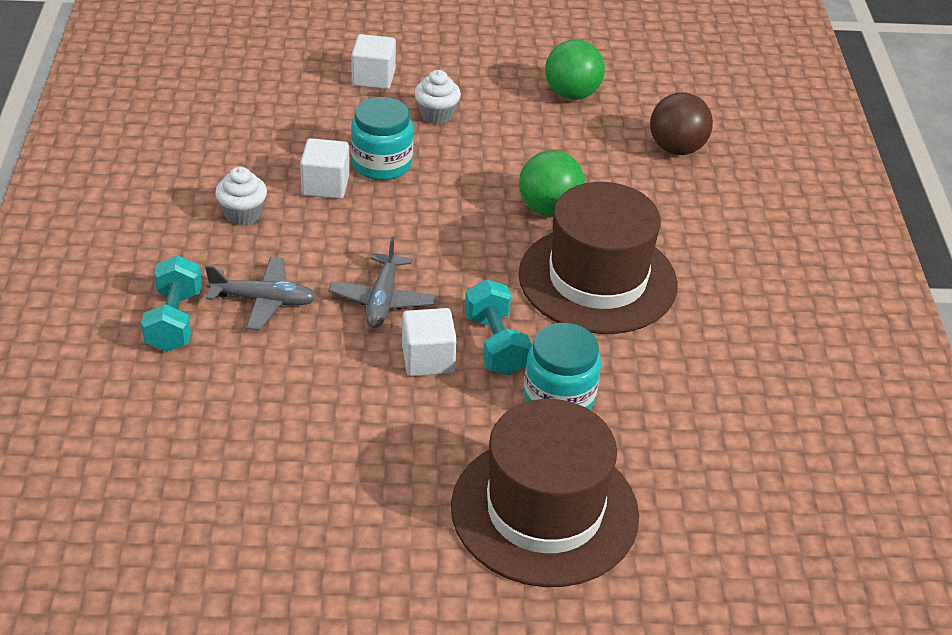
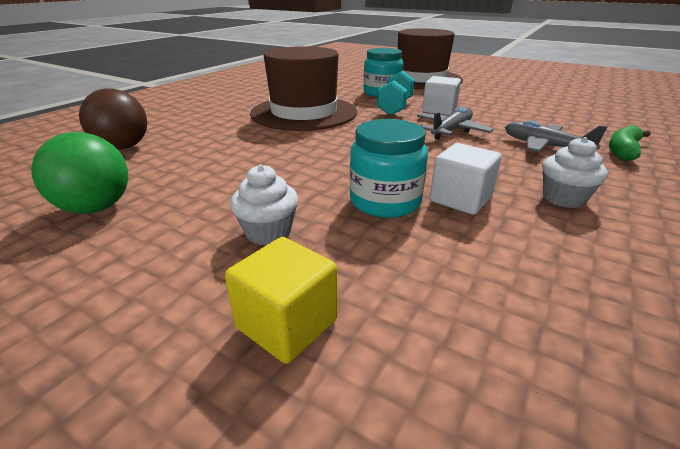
camera: 145 degrees left, 10 degrees down
turquoise dumbbell [141,255,202,352] -> green banana [609,125,651,161]
white cube [351,34,396,89] -> yellow cube [225,237,337,364]
green ball [519,150,585,216] -> none

